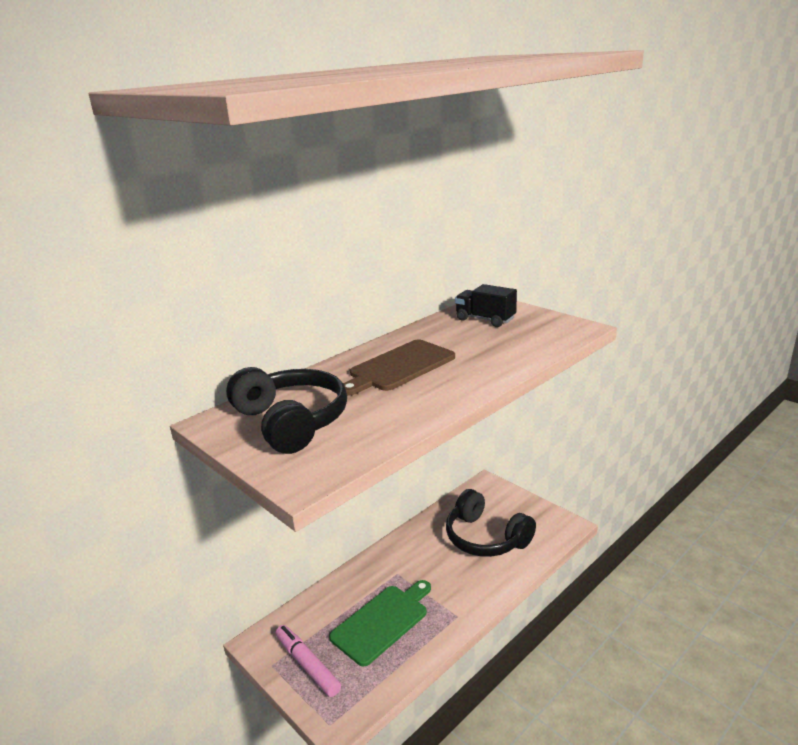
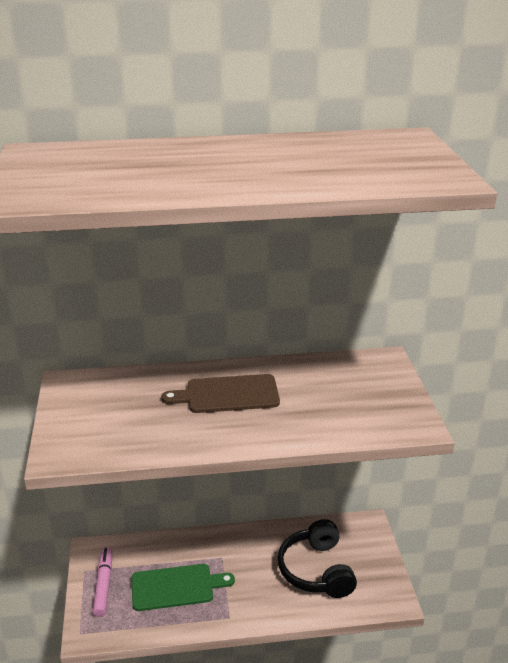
camera: 35 degrees right, 5 degrees up
black headphones [226,367,347,454] -> none
black truck [455,284,517,327] -> none

